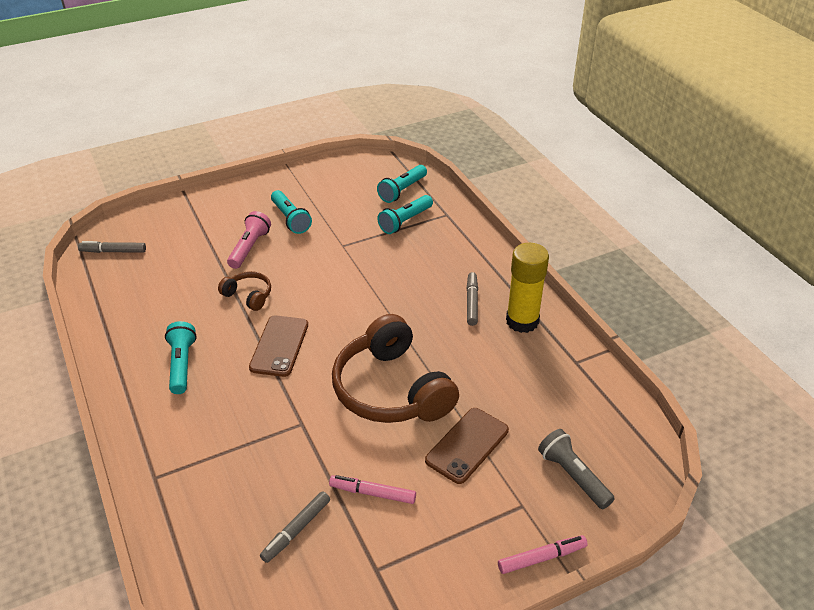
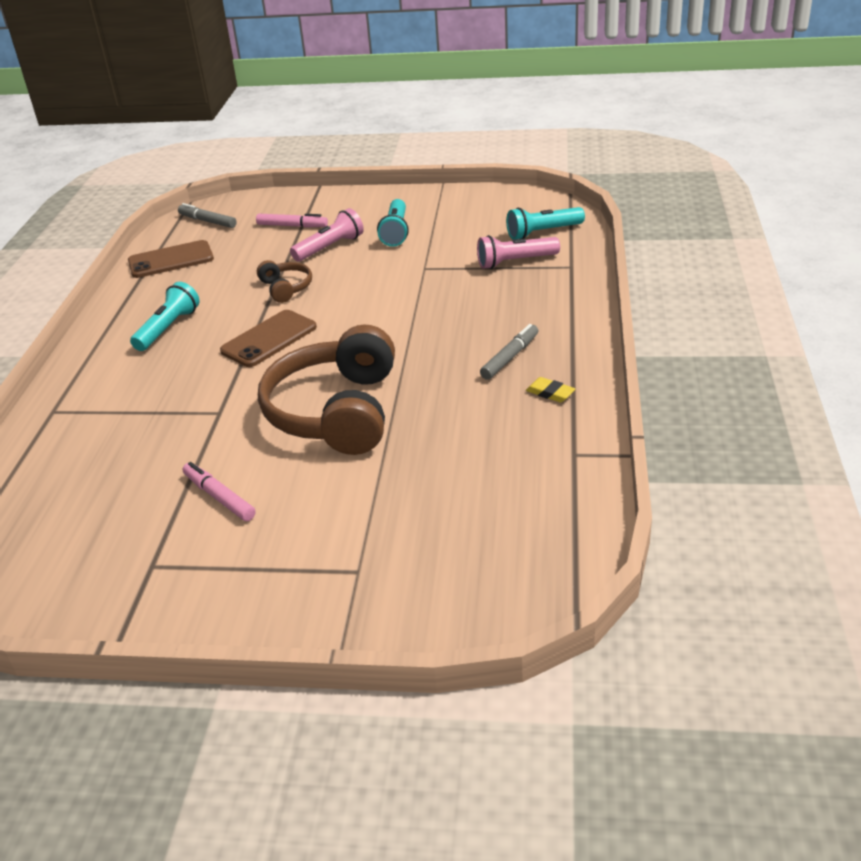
camera: 35 degrees right, 5 degrees down
grey marker [260,491,330,563] -> none
turquoise flashlight [377,195,433,234] -> pink flashlight [477,235,560,269]
brown phone [425,408,509,484] -> brown phone moved to [128,240,214,278]
pink marker [498,535,588,574] -> pink marker moved to [256,214,328,228]
yellow glue stick [506,243,549,333] -> yellow eraser [526,377,575,403]
grey flashlight [538,429,615,509] -> none

